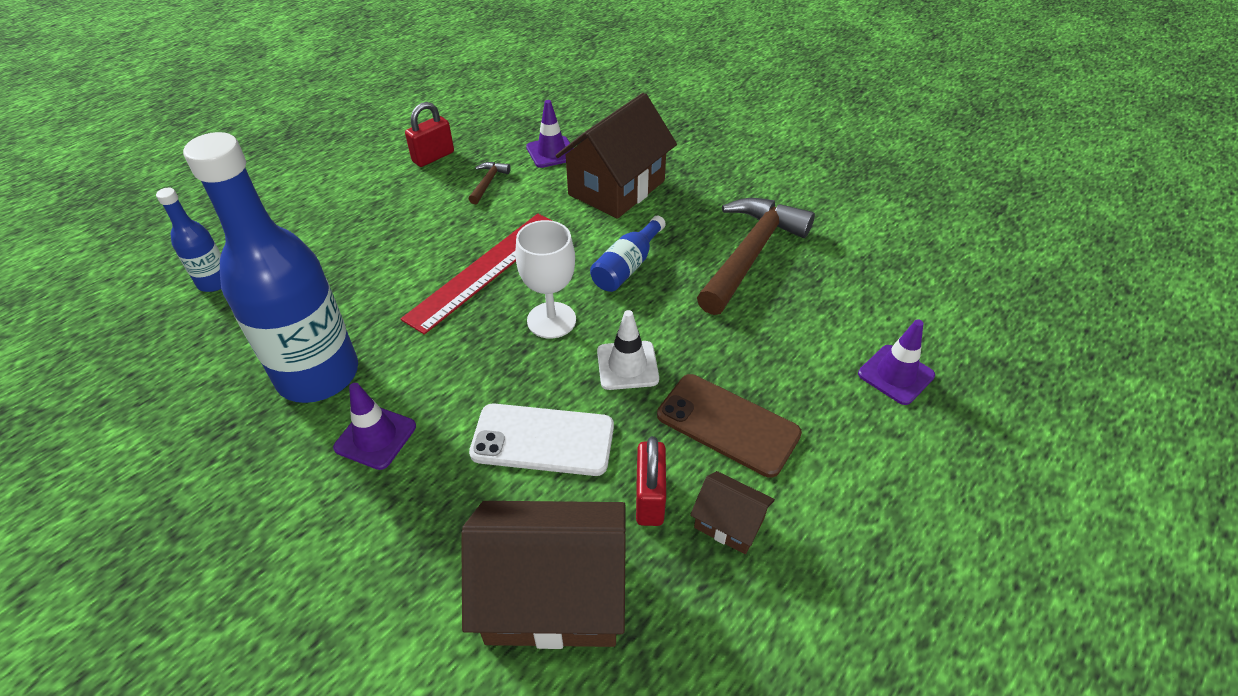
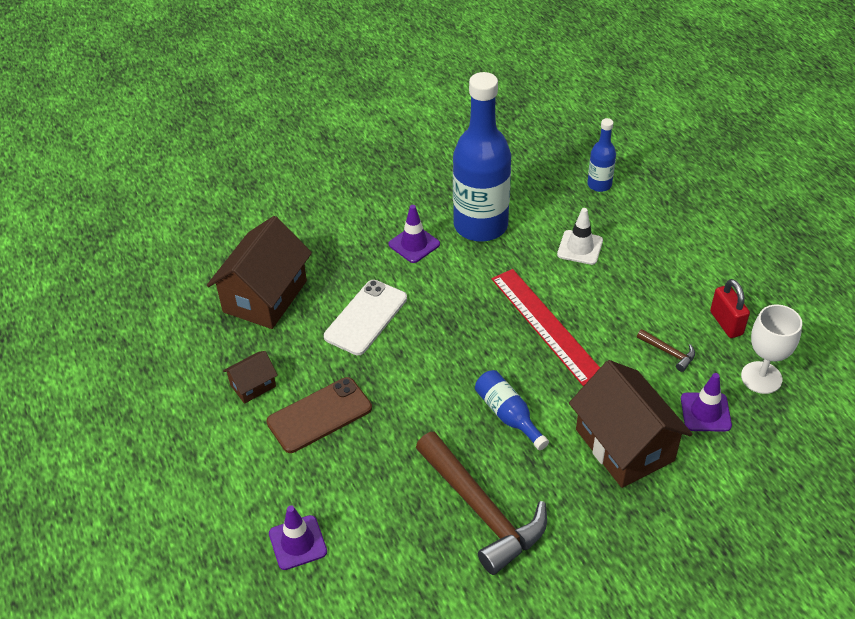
camera: 115 degrees right, 0 degrees up
white goblet [515,220,576,338] -> white goblet moved to [741,304,802,394]
white traffic cone [597,310,659,390] -> white traffic cone moved to [557,208,603,265]
red padlock [636,436,666,526] -> none

